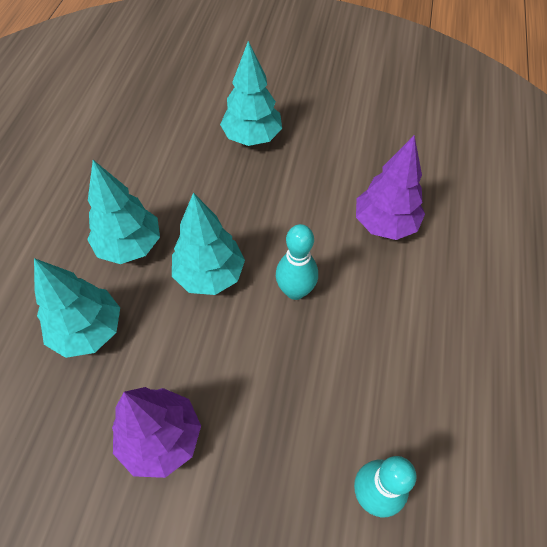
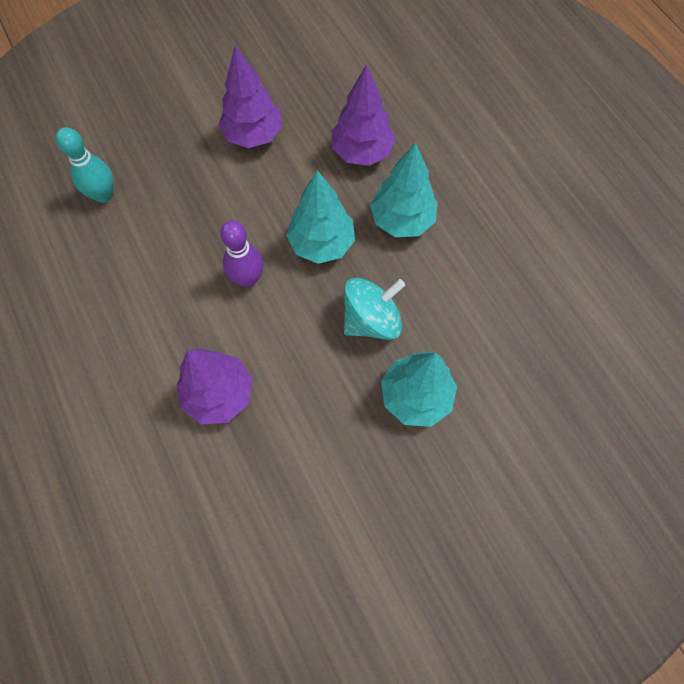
camera: 140 degrees right, 10 degrees up
turquoise tree [34,258,120,358] -> purple tree [332,64,396,166]
turquoise bowling pin [276,224,318,300] -> purple bowling pin [220,220,264,287]
none -> turquoise spinning top [344,278,405,340]

